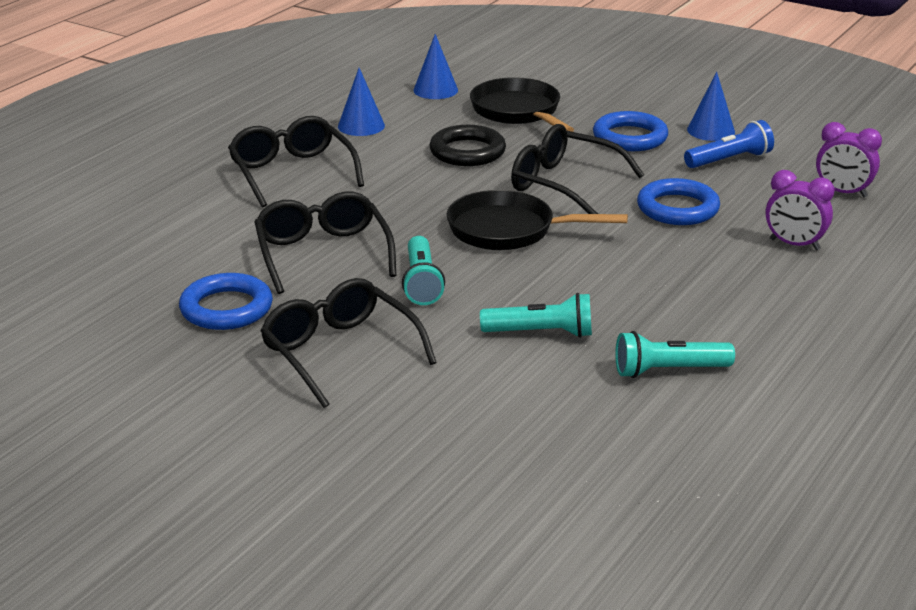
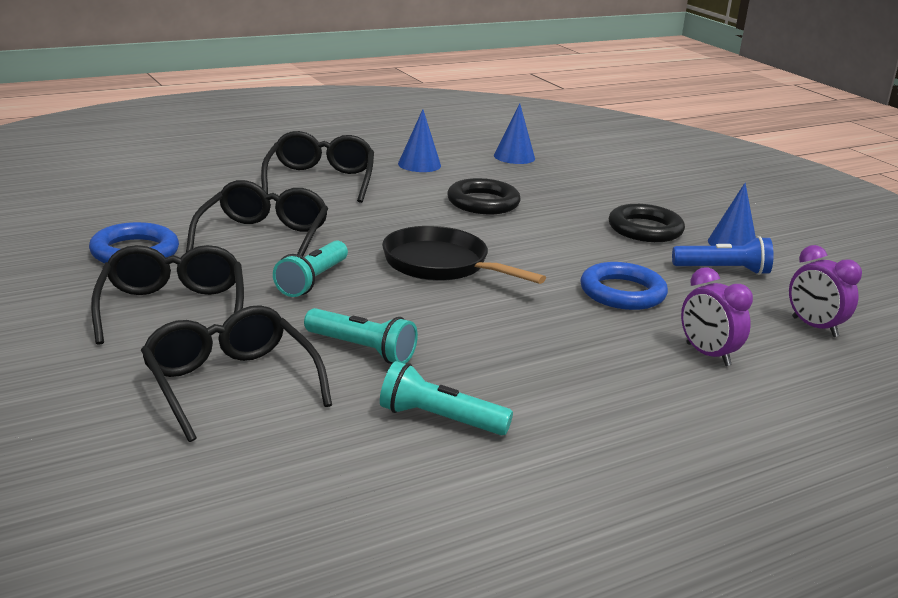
camera: 25 degrees right, 5 degrees down
black pan [470,77,574,132] -> none
black glasses [511,124,644,214] -> black glasses moved to [141,305,332,442]
blue ring [593,111,668,151] -> black ring [609,204,685,242]

